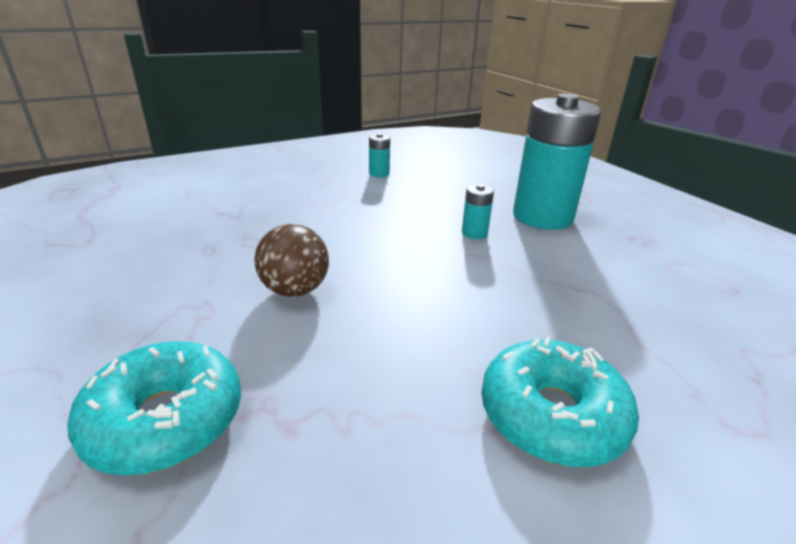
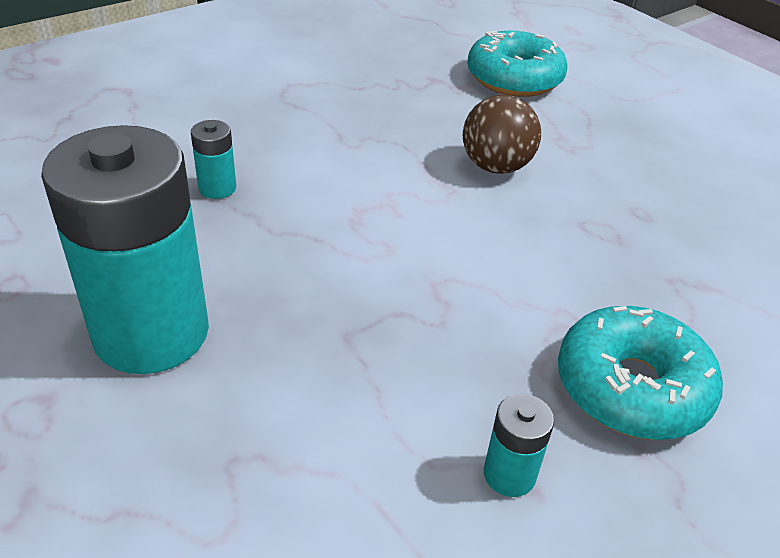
camera: 170 degrees right, 10 degrees up
turquoise battery [462,184,494,239] -> turquoise battery moved to [191,120,236,199]
turquoise donut [481,337,639,467] -> turquoise donut moved to [558,306,723,440]

